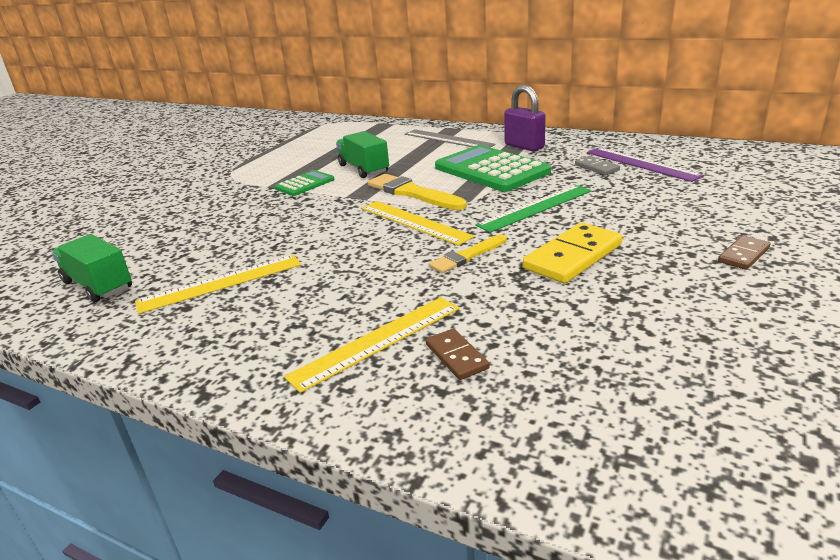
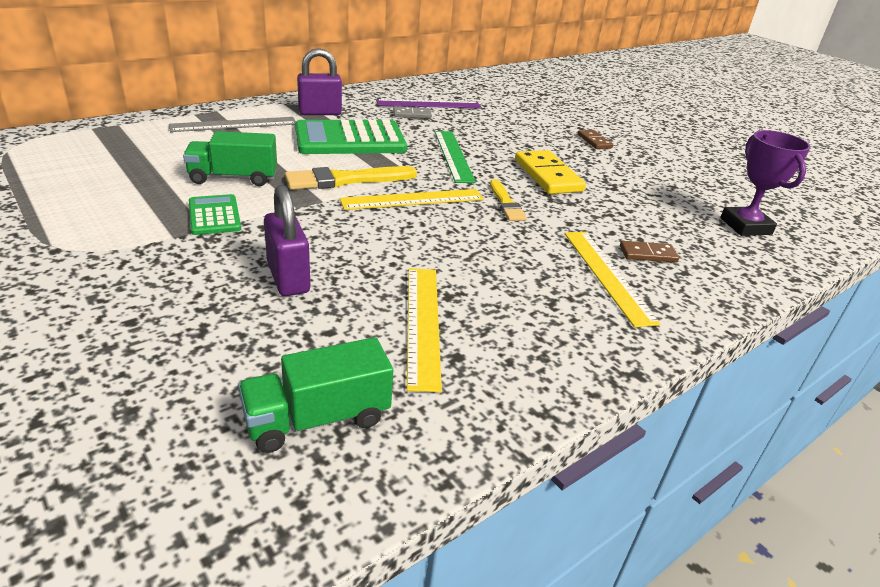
camera: 70 degrees left, 5 degrees up
none -> purple padlock [264,185,310,296]
none -> purple trophy [720,130,811,236]

